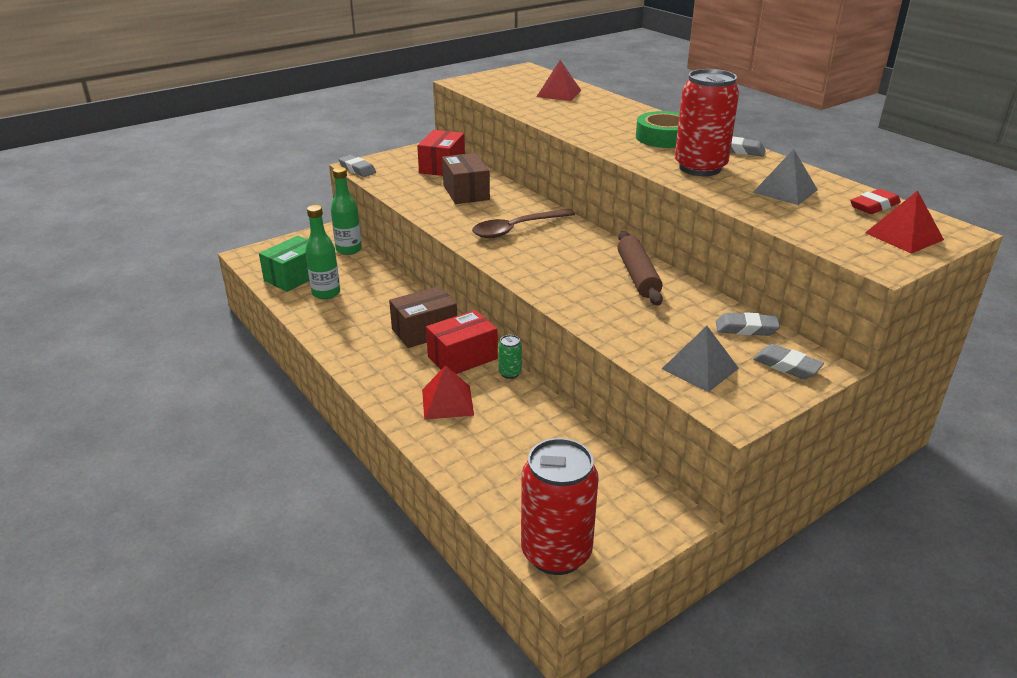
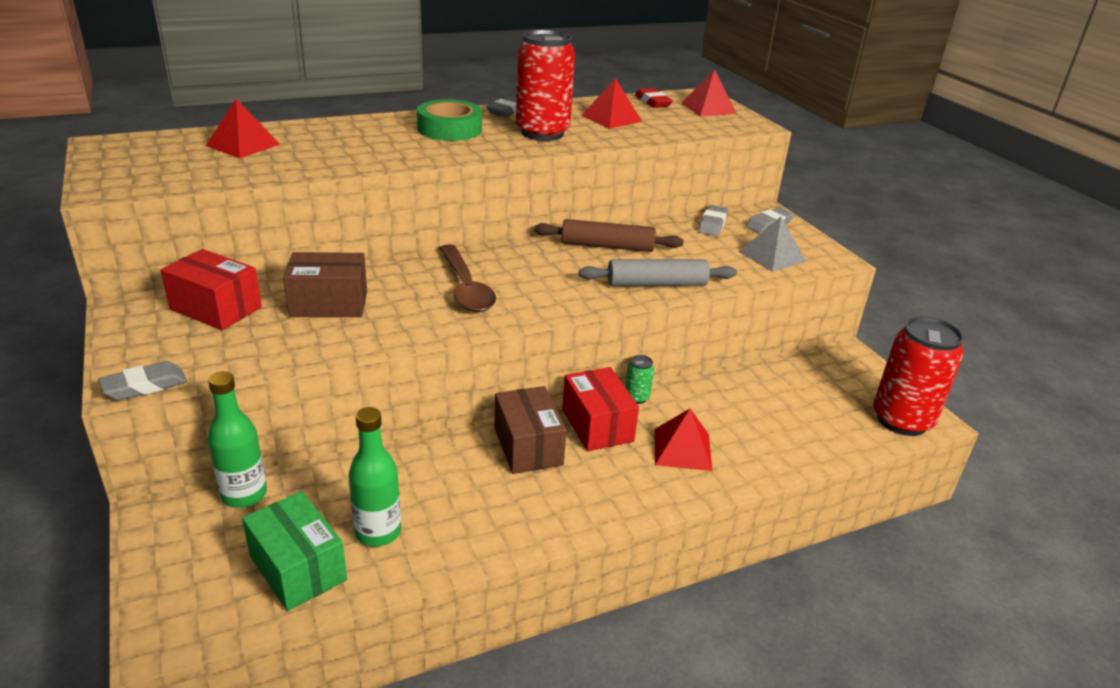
camera: 80 degrees left, 0 degrees up
grey pyramid [753,149,818,205] -> red pyramid [581,78,642,129]
none -> grey rolling pin [579,259,737,286]

